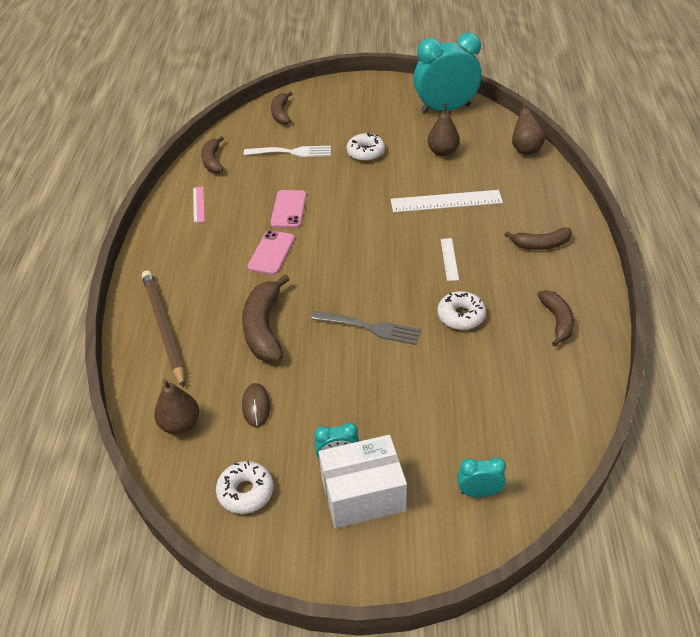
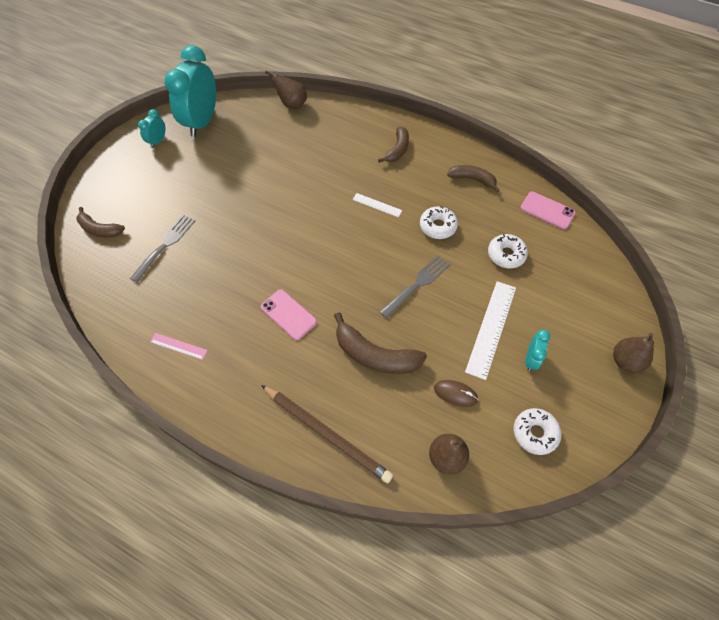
camera: 65 degrees left, 15 degrees up
brown pencil [142,270,185,388] -> brown pencil turned 150 degrees counterclockwise [261,385,393,483]
brown banana [201,136,224,173] -> none
white fork [244,146,331,157] -> grey fork [130,214,195,283]
pink phone [270,190,307,228] -> pink phone moved to [520,192,576,229]
white box [319,435,407,528] -> none
white donut [346,133,385,161] -> white donut moved to [488,234,528,269]
white ruler [391,190,503,213] -> white ruler moved to [465,281,516,380]
brown pear [427,104,460,156] -> brown pear moved to [613,333,654,373]
turquoise clock [457,457,506,497] -> turquoise clock moved to [138,109,165,148]

